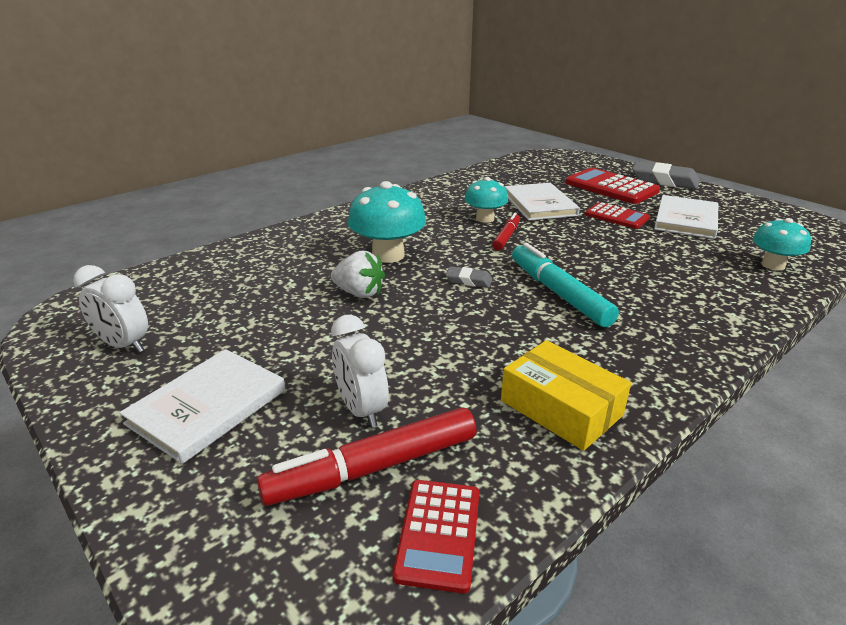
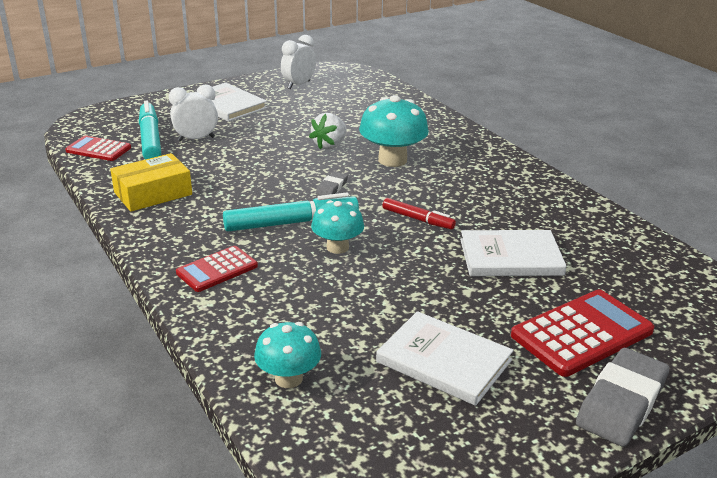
camera: 100 degrees right, 0 degrees up
red marker [257,407,477,506] -> turquoise marker [139,101,161,160]
turquoise mushroom [465,177,508,223] -> turquoise mushroom moved to [311,200,364,254]
red calculator [585,202,650,229] -> red calculator moved to [176,246,258,292]

